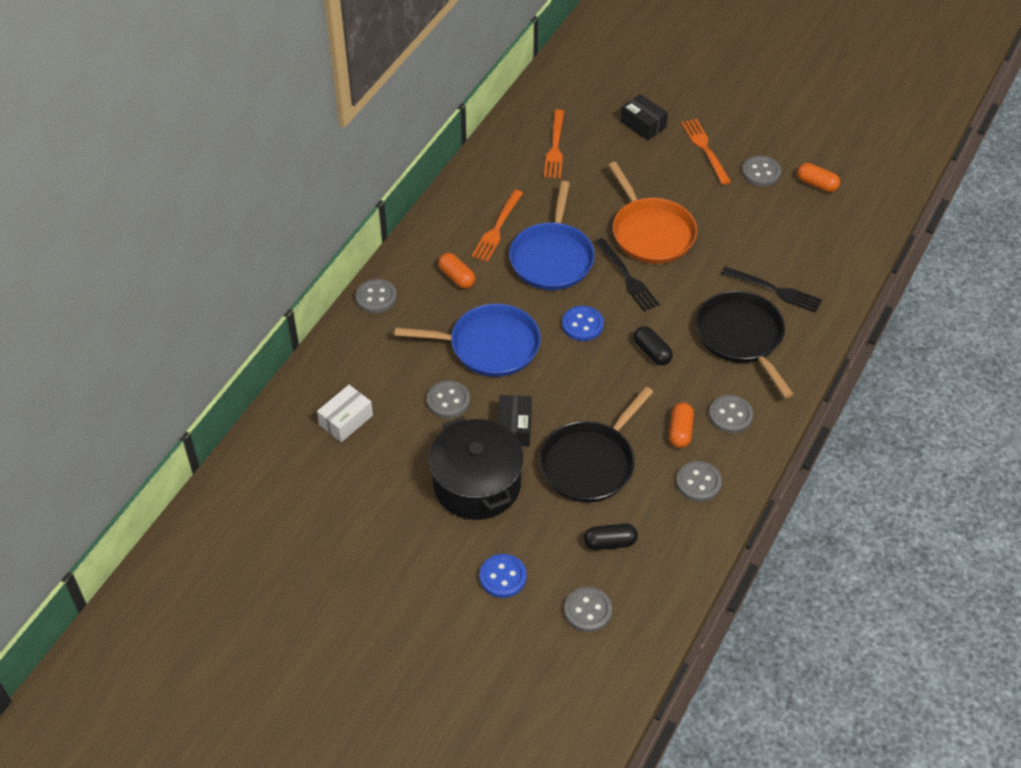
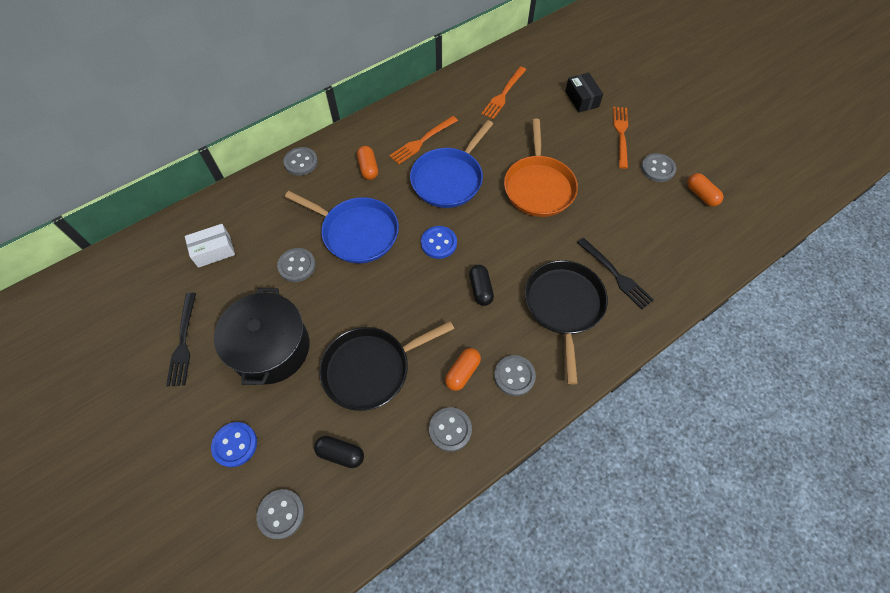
camera: 25 degrees right, 10 degrees up
black box [498,395,532,446] -> none
black fork [595,238,659,312] -> black fork moved to [166,293,196,386]

